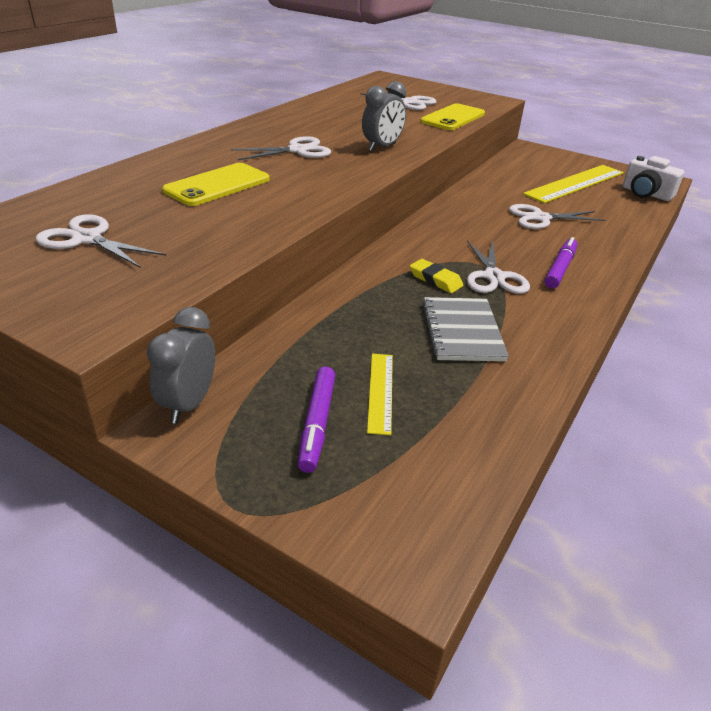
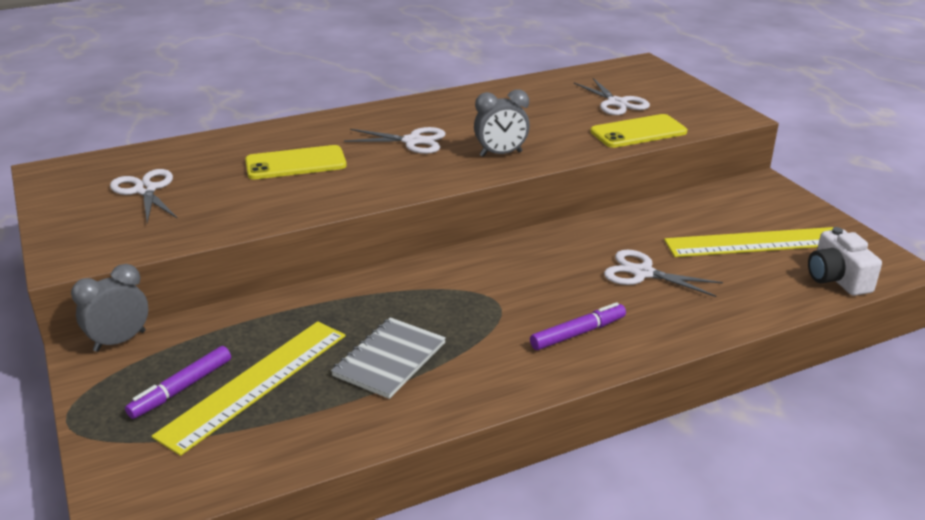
camera: 35 degrees right, 5 degrees down
yellow ruler [367,354,393,435] -> yellow ruler [152,321,345,456], size x1.99
yellow eraser [410,259,463,293] -> none
white scissors [467,240,530,294] -> none

